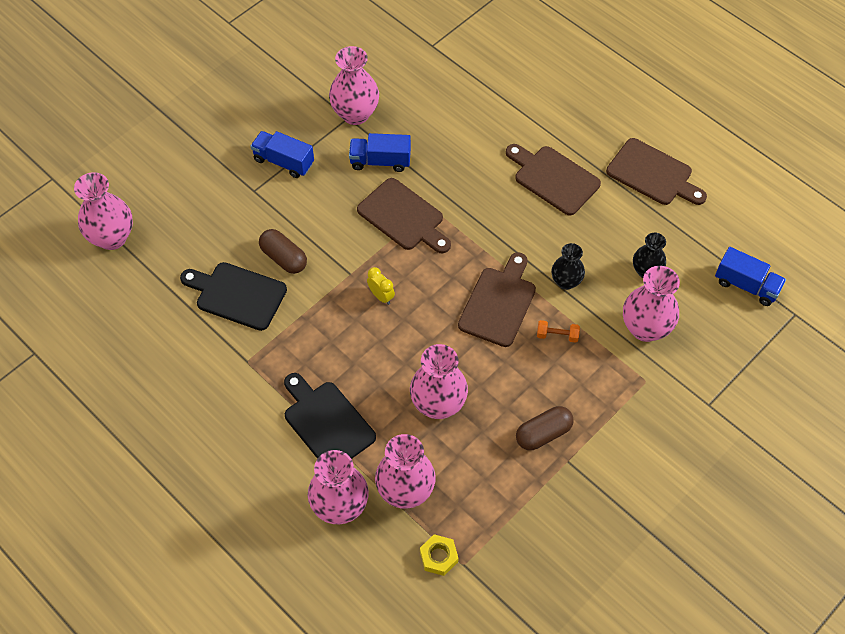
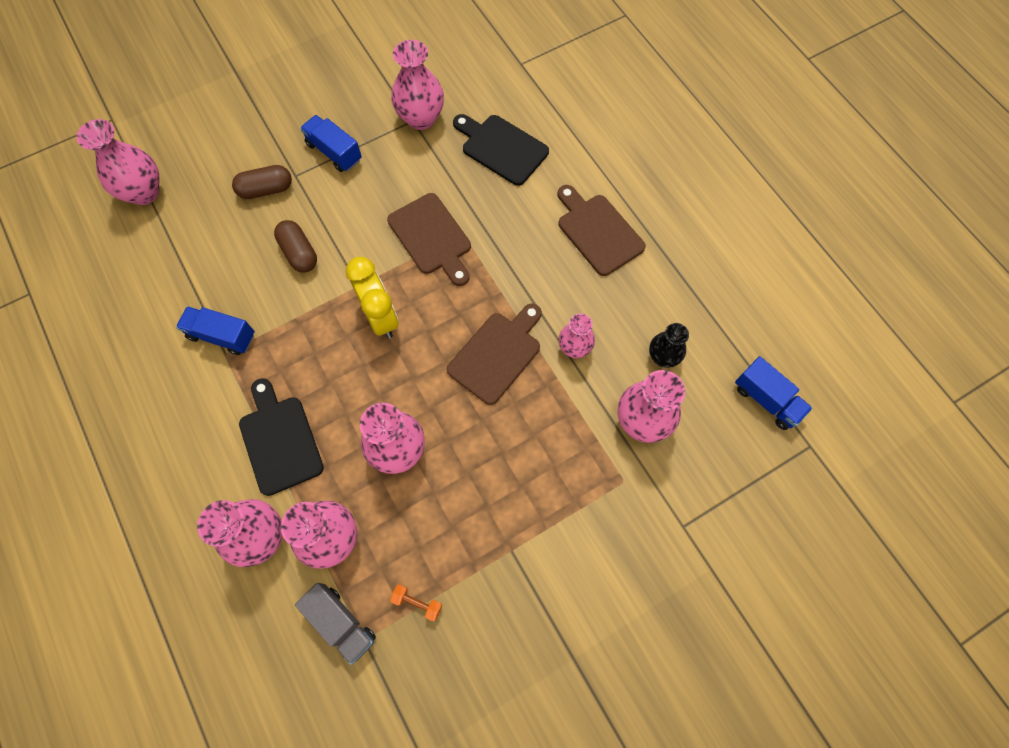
camera: 15 degrees right, 10 degrees up
black cutting board [180,262,287,331] -> black cutting board moved to [453,114,549,186]
blue truck [349,133,411,172] -> blue truck moved to [176,306,255,355]
yellow clock [367,267,395,305] -> yellow clock [346,257,399,339], size x1.95
yellow nut [420,534,459,576] -> grey truck [295,583,376,665]
brown capsule [516,406,574,450] -> brown capsule moved to [232,165,292,199]
orange dumbbell [537,320,580,343] -> orange dumbbell moved to [390,585,442,621]
black vase [551,243,585,290] -> pink vase [559,313,595,358]
brown cutting board [606,138,707,205] -> none

